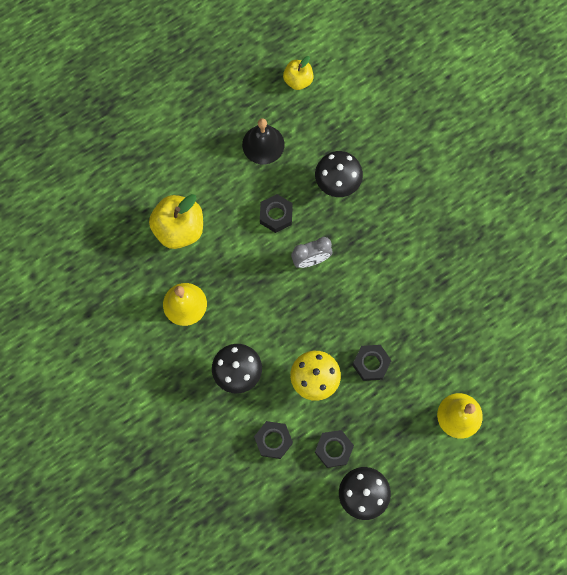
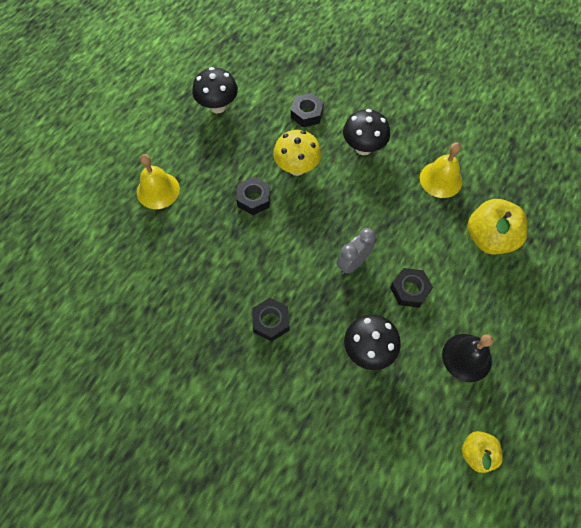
camera: 155 degrees right, 10 degrees down
black nut [315,430,354,468] -> black nut moved to [252,298,289,341]

